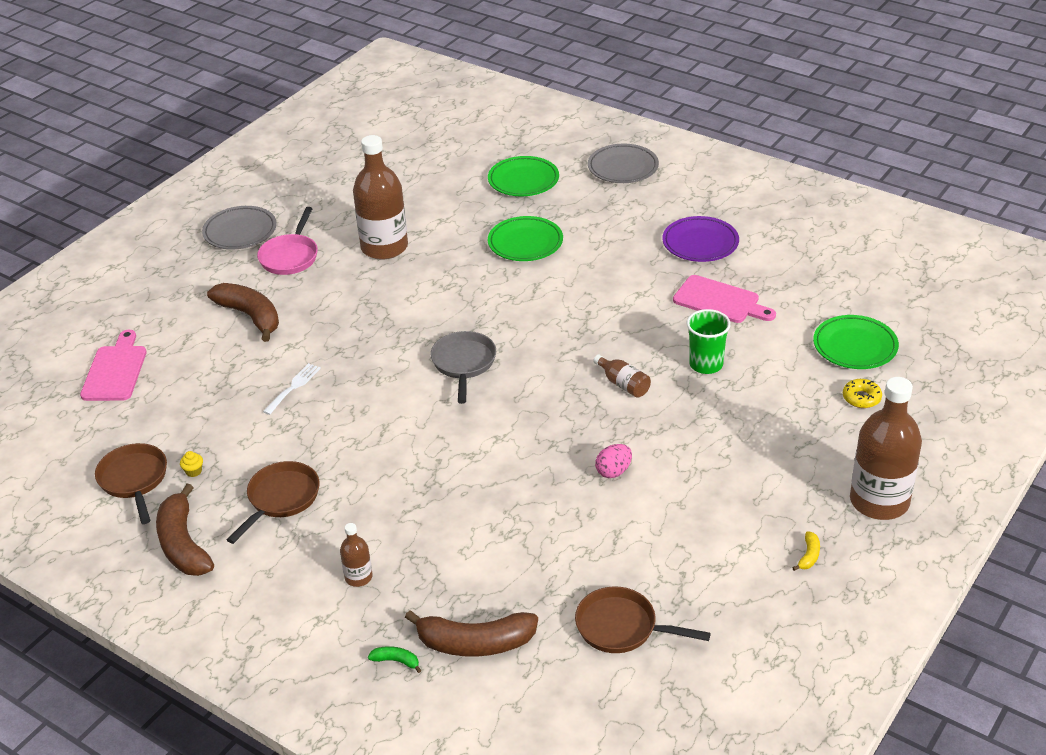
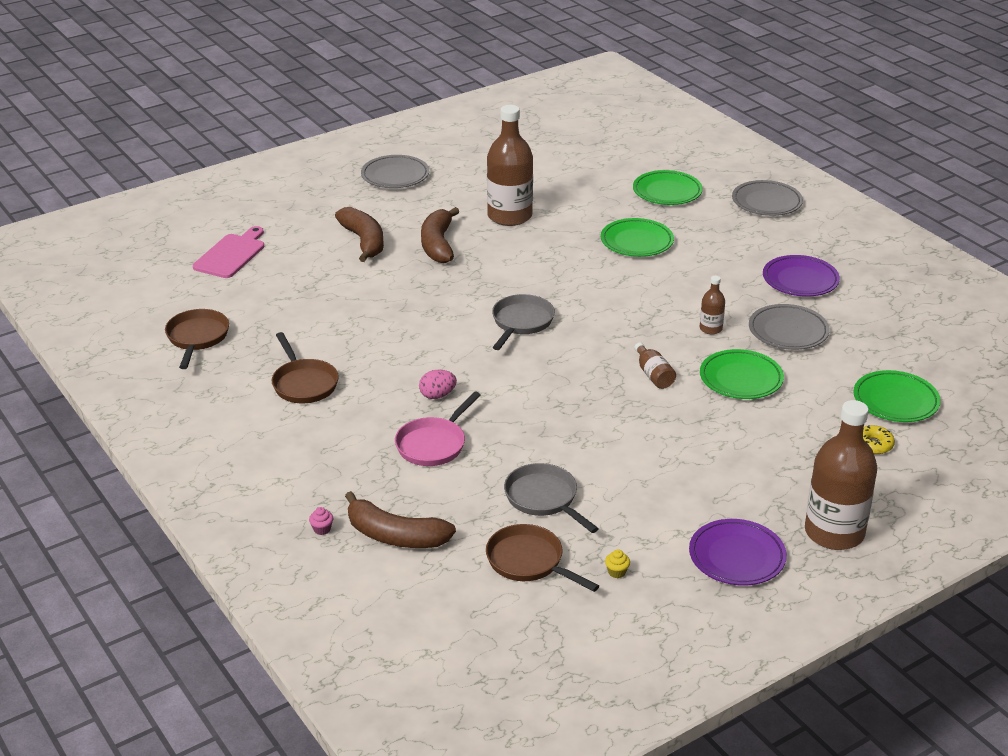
camera: 20 degrees right, 5 degrees down
brown banana [156,484,214,576] -> brown banana moved to [421,207,459,263]
yellow cupcake [180,451,203,477] -> yellow cupcake moved to [605,549,630,578]
brown pan [227,461,320,544] -> brown pan turned 105 degrees clockwise [272,332,339,403]
pink pan [257,207,318,275] -> pink pan moved to [395,392,481,466]
white fork [263,363,321,415] -> none
brown bottle [340,523,373,587] -> brown bottle moved to [700,276,725,335]
green banana [368,646,422,673] -> pink cupcake [309,507,333,535]
pink egg [595,444,632,478] -> pink egg moved to [419,370,457,399]
pink cutting board [673,275,776,323] -> grey plate [749,304,830,350]
green cup [687,309,731,374] -> green plate [700,349,784,399]
yellow banana [792,531,820,571] -> purple plate [689,519,787,586]
none -> grey pan [504,463,599,533]

